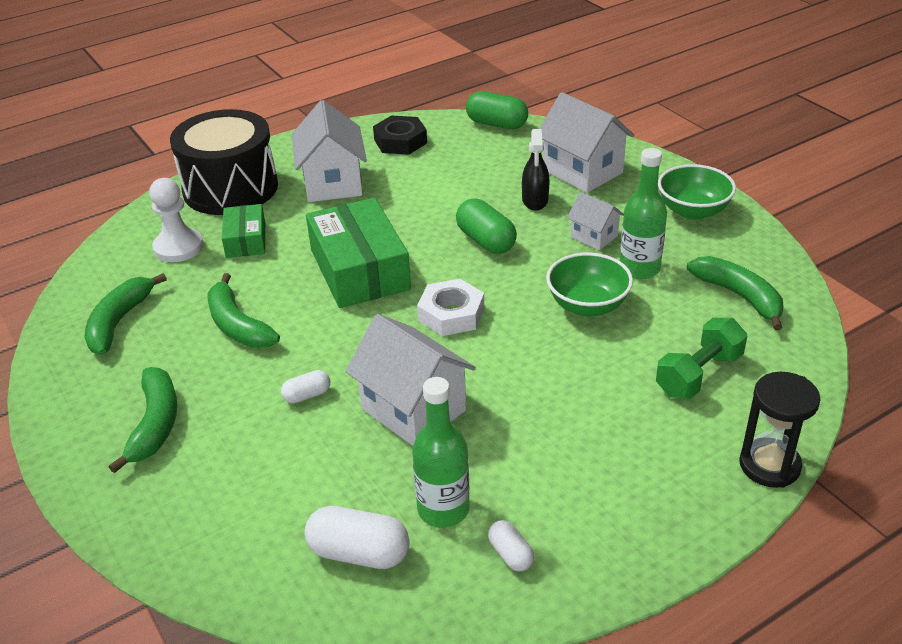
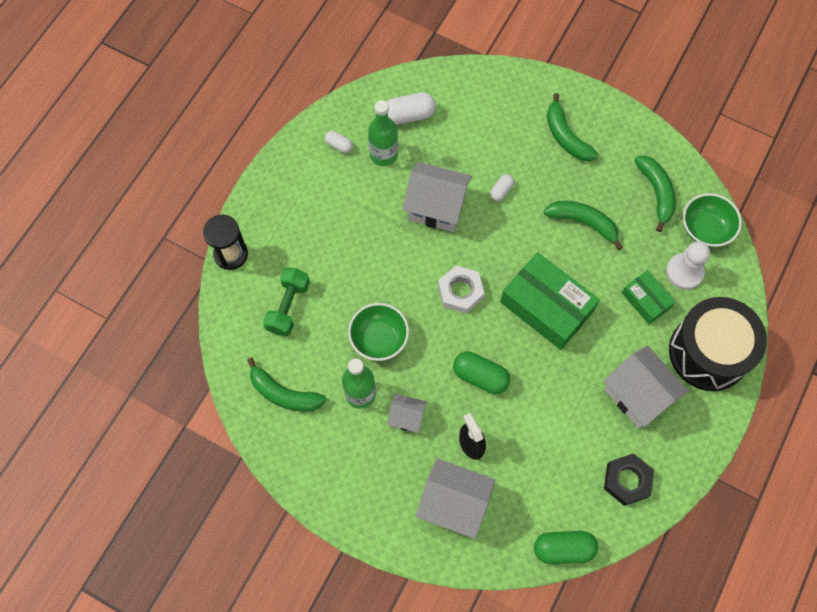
camera: 150 degrees right, 30 degrees up
green bowl [658,164,736,220] -> green bowl moved to [683,193,742,247]

